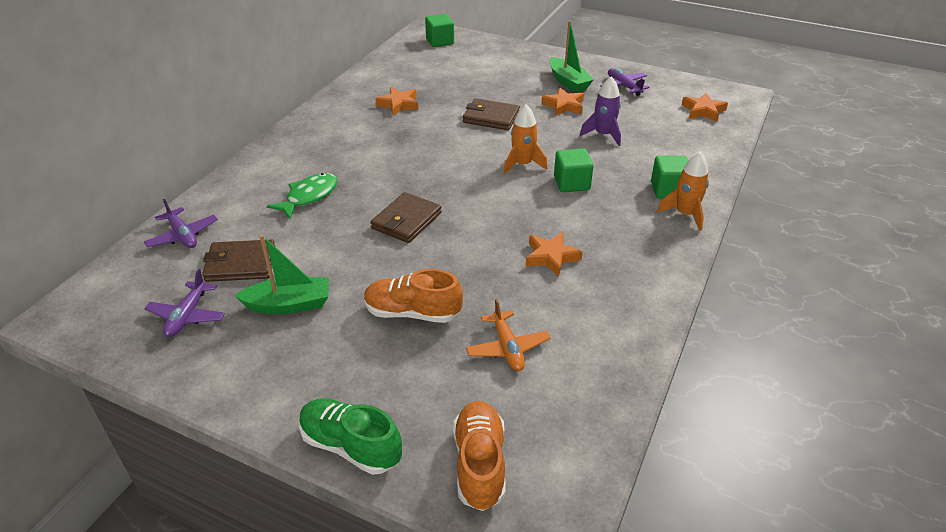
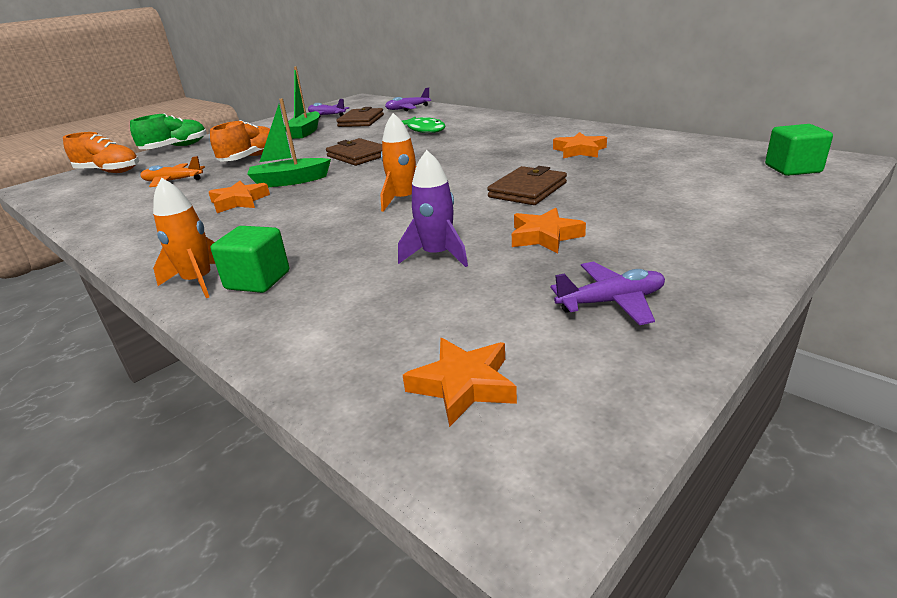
camera: 110 degrees right, 10 degrees down
green boat [549,21,594,93] -> green boat moved to [247,98,331,187]
green cube [554,148,594,192] -> none

